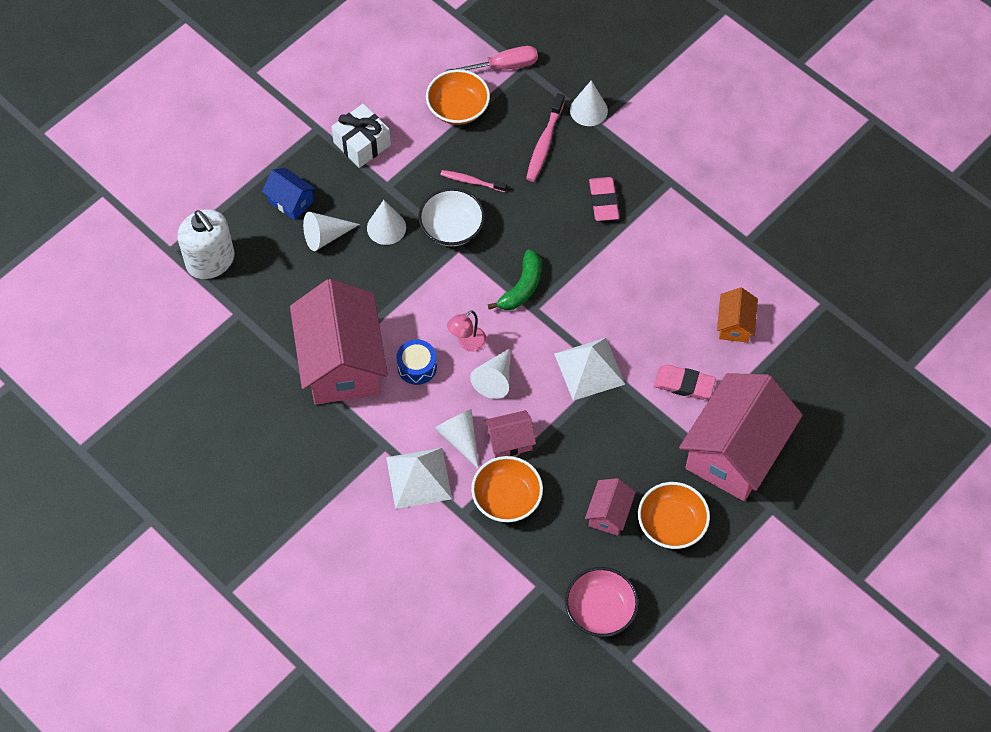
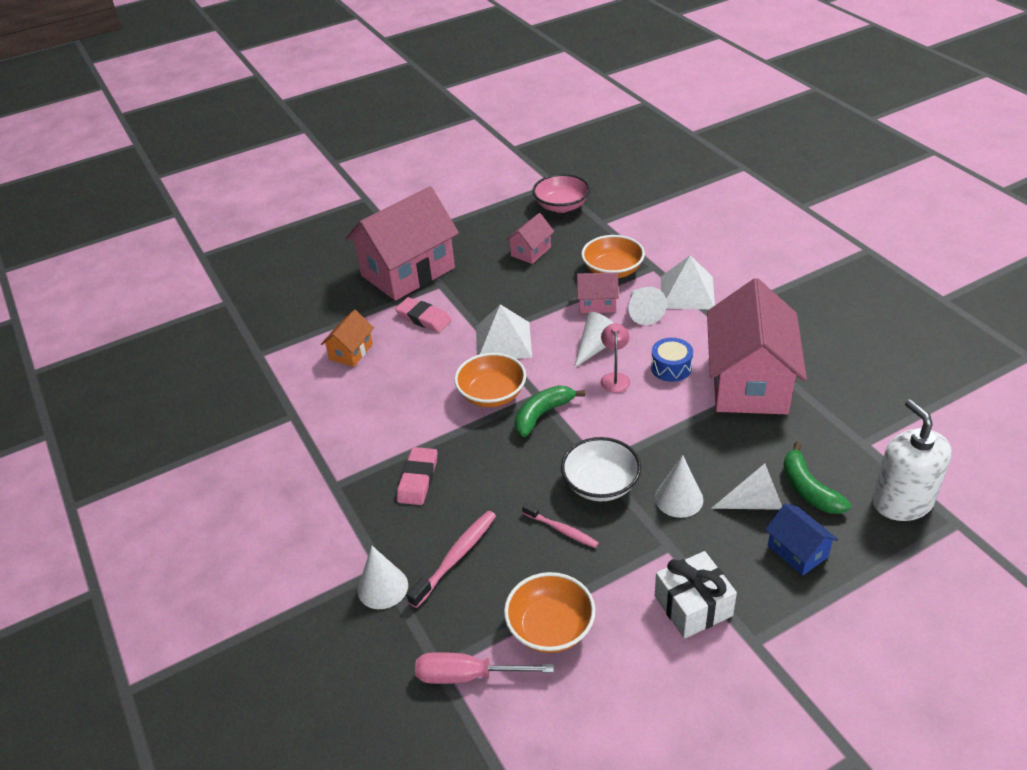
camera: 160 degrees left, 20 degrees down
pink lamp [447,310,486,352] -> pink lamp turned 60 degrees counterclockwise [601,323,630,393]
orange bowl [638,482,710,549] -> orange bowl moved to [454,353,526,407]
none -> green banana [783,442,851,514]

